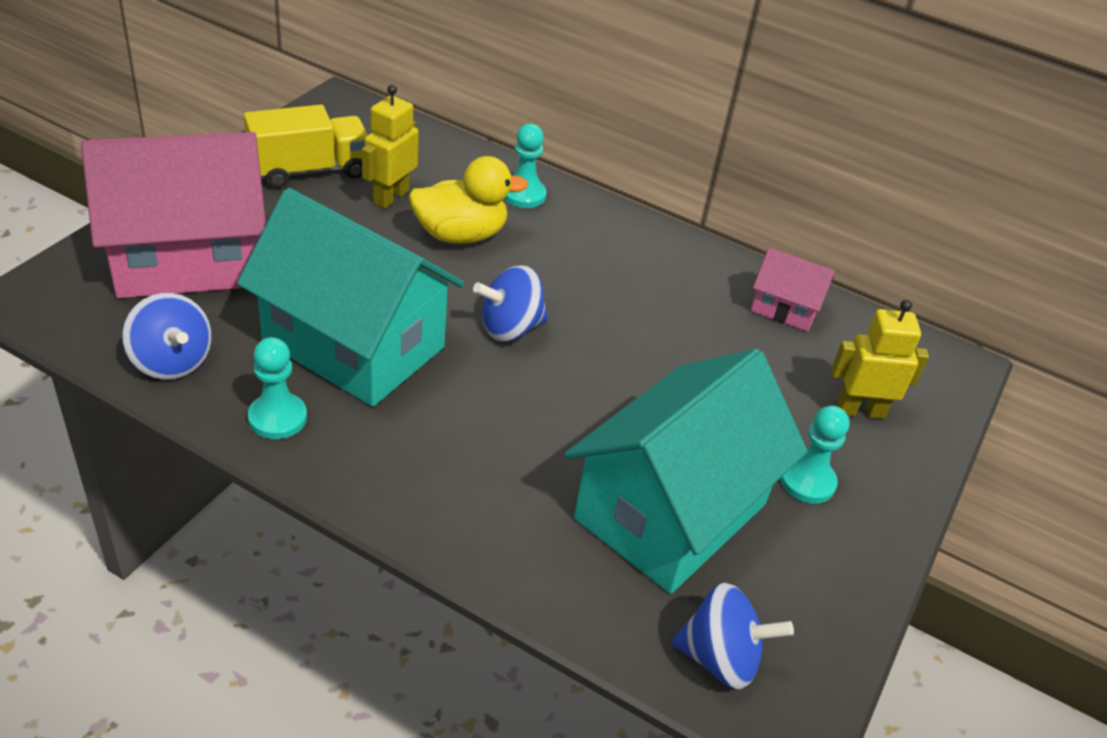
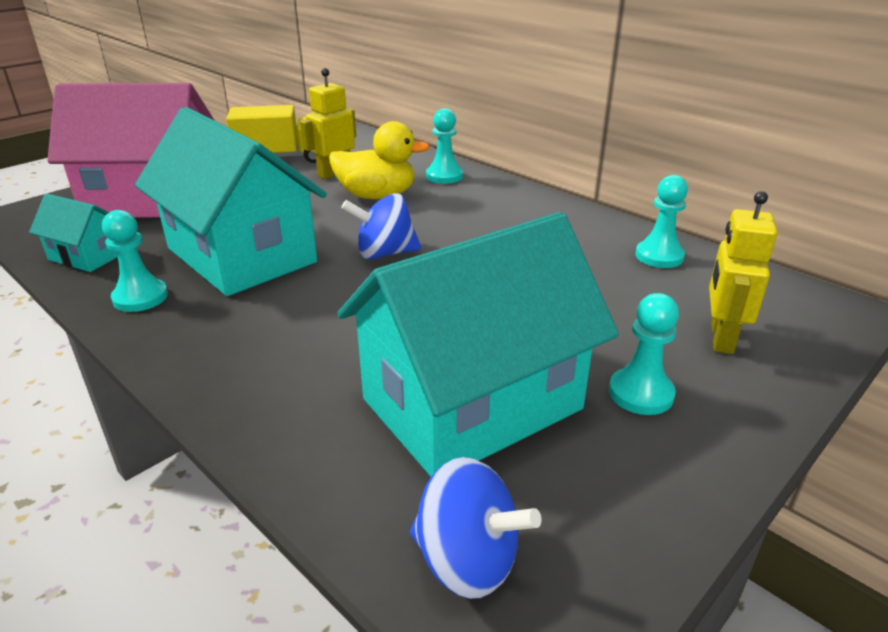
camera: 20 degrees right, 10 degrees down
blue spinning top [122,293,212,380] -> turquoise house [29,194,118,272]
pink house [751,248,835,332] -> turquoise pawn [635,175,688,268]
yellow robot [831,300,929,419] -> yellow robot turned 90 degrees counterclockwise [709,191,778,354]

